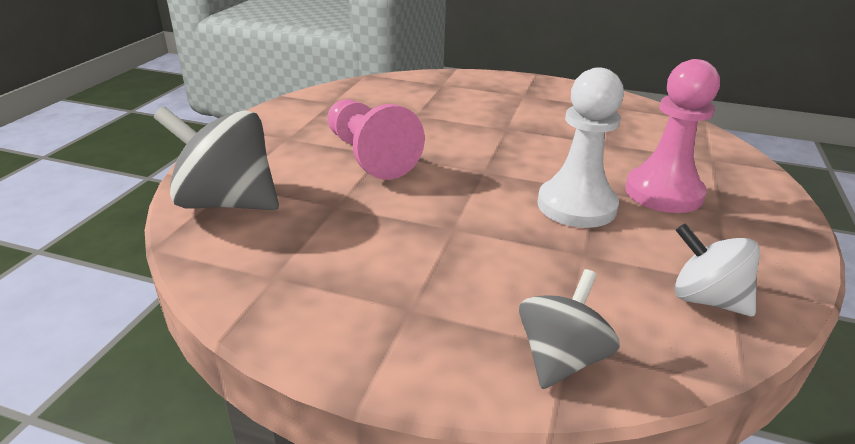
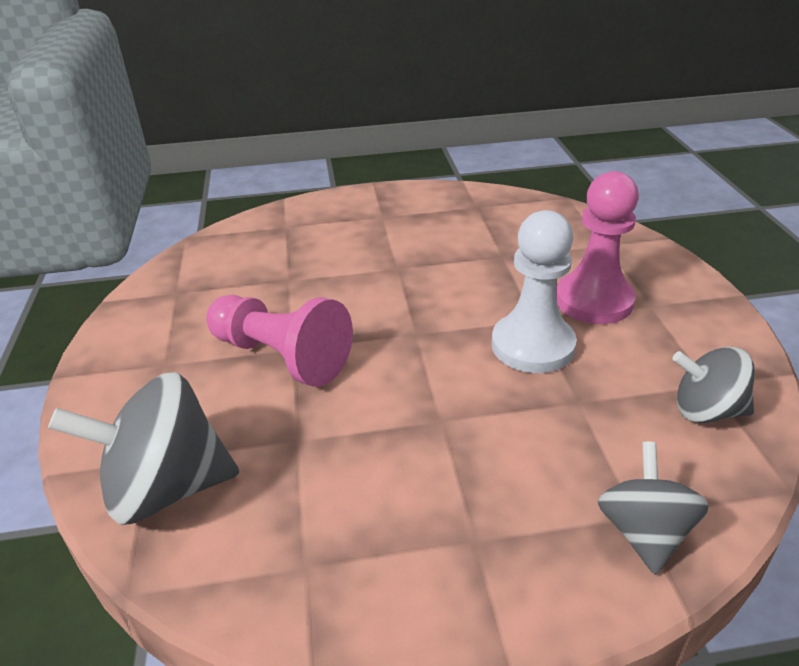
camera: 25 degrees left, 5 degrees up
white spinning top [674,223,760,317] -> grey spinning top [672,347,755,423]

